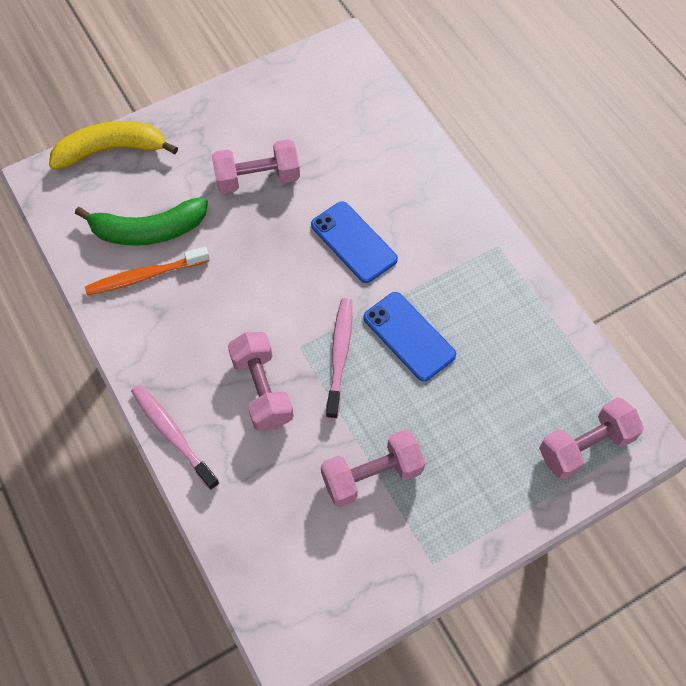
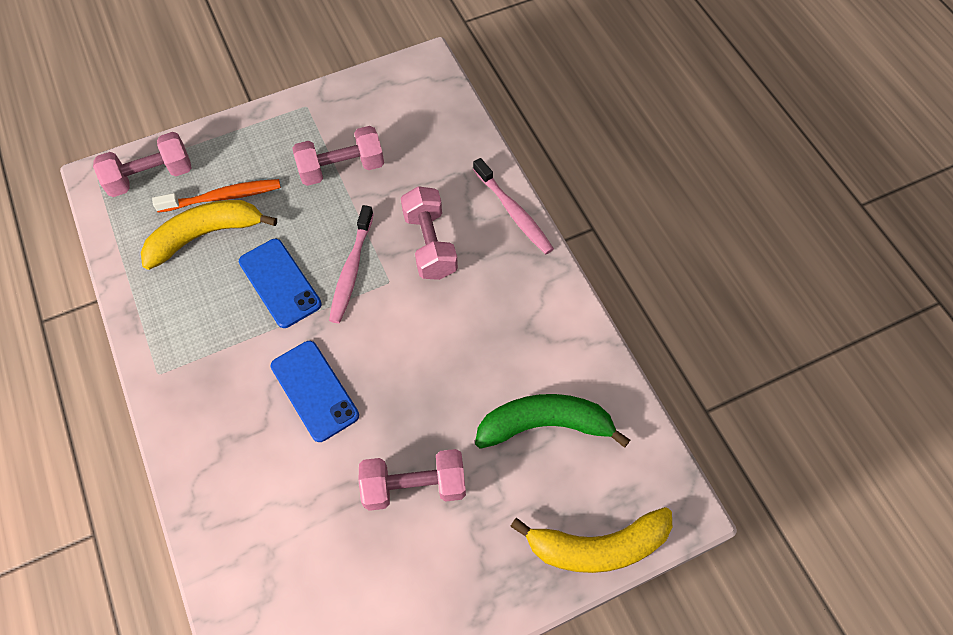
camera: 175 degrees left, 0 degrees up
orange toothbrush [85,247,210,296] -> orange toothbrush moved to [152,179,281,213]
none -> yellow banana [141,200,277,270]

